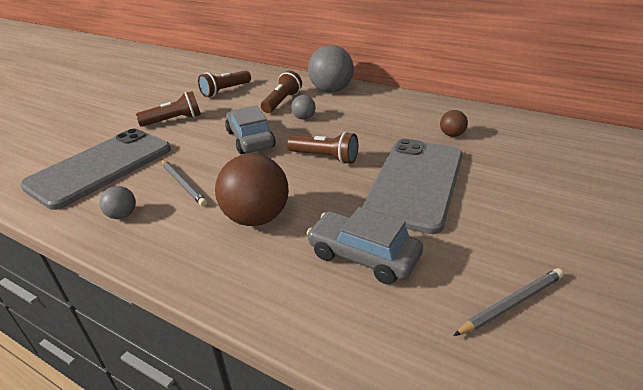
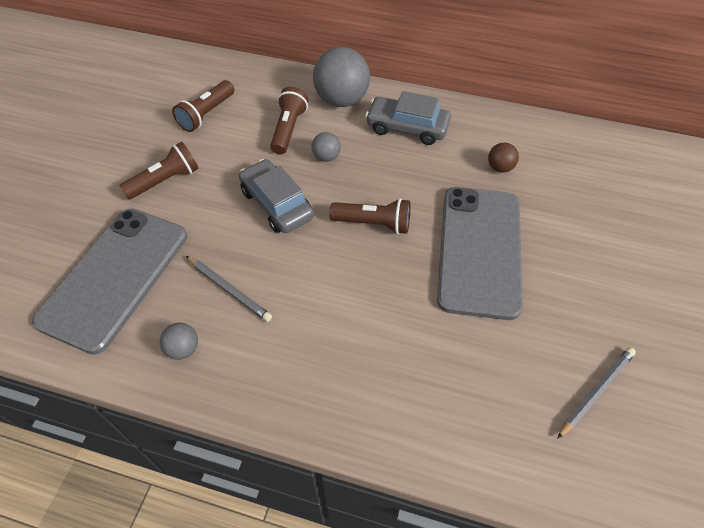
camera: 15 degrees left, 20 degrees up
brown ball [215,153,289,226] -> none
grey car [307,207,423,285] -> grey car moved to [365,91,451,145]

